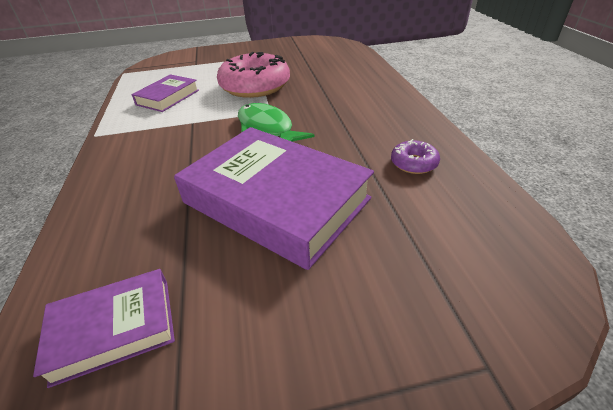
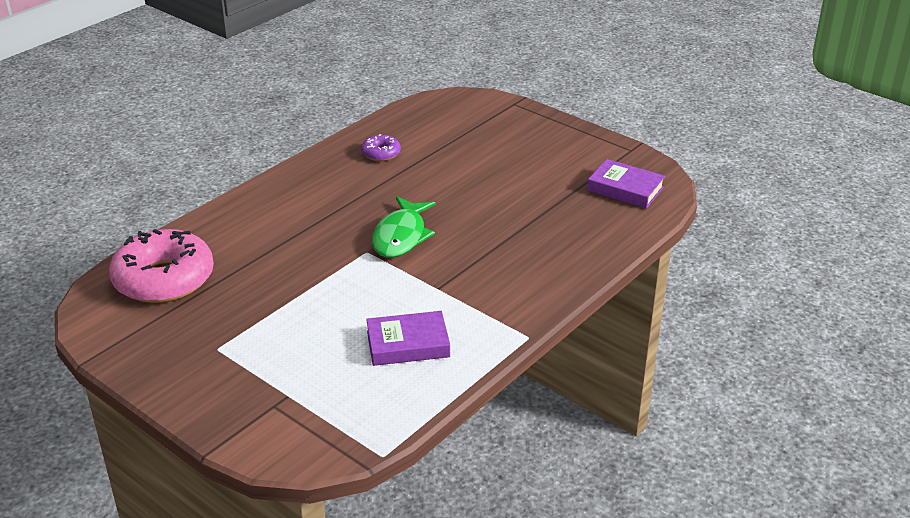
camera: 130 degrees left, 5 degrees down
purple book [174,127,374,270] -> none
pink donut [217,52,290,98] -> pink donut moved to [109,229,214,303]

